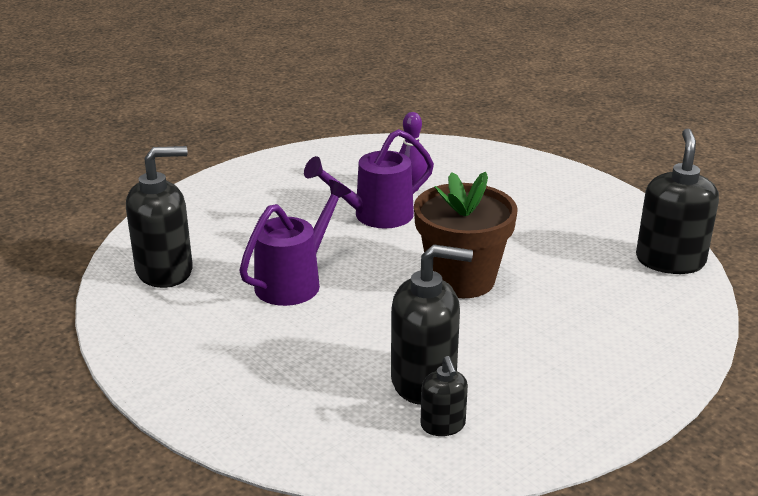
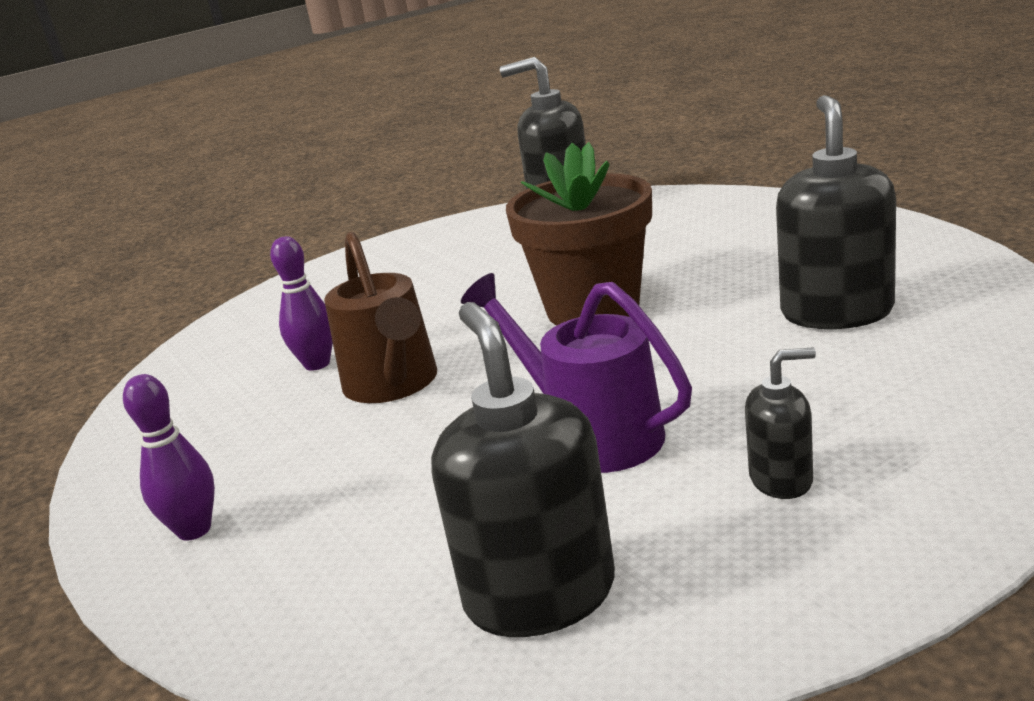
camera: 80 degrees left, 5 degrees down
purple watering can [304,129,434,229] -> brown watering can [324,232,437,403]
black soap dispenser [421,356,468,436] -> black soap dispenser moved to [745,348,816,499]
none -> purple bowling pin [123,374,215,541]

